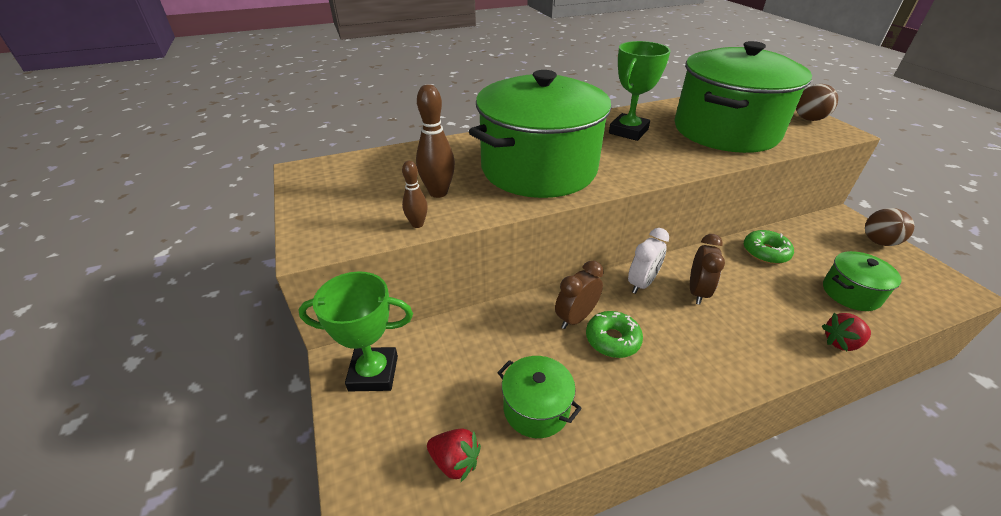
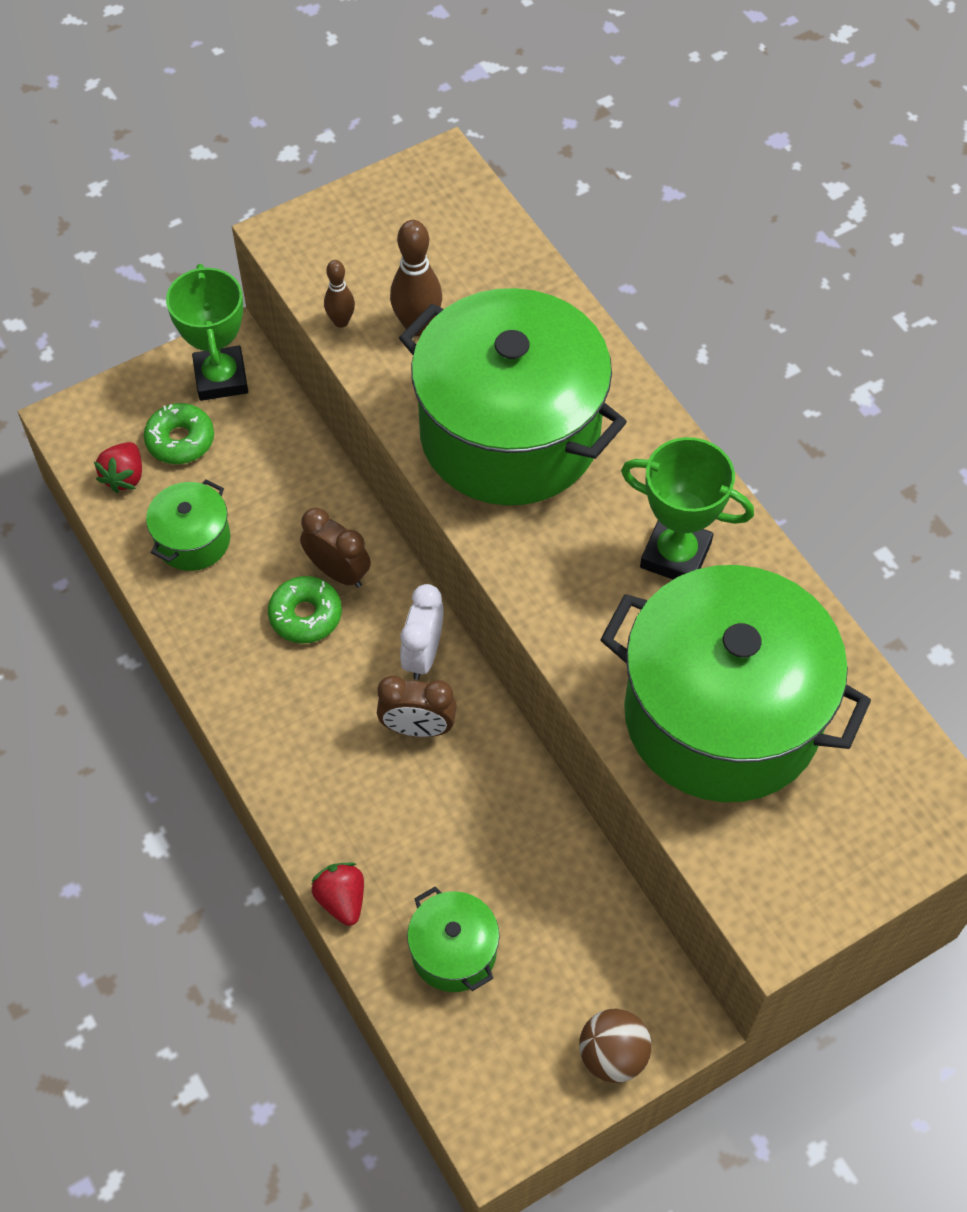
camera: 80 degrees right, 20 degrees up
white clock [628,228,669,294] -> white clock turned 75 degrees clockwise [400,584,444,680]
green donut [744,230,794,264] -> green donut moved to [144,403,214,464]
brown ball [796,84,838,121] -> none

